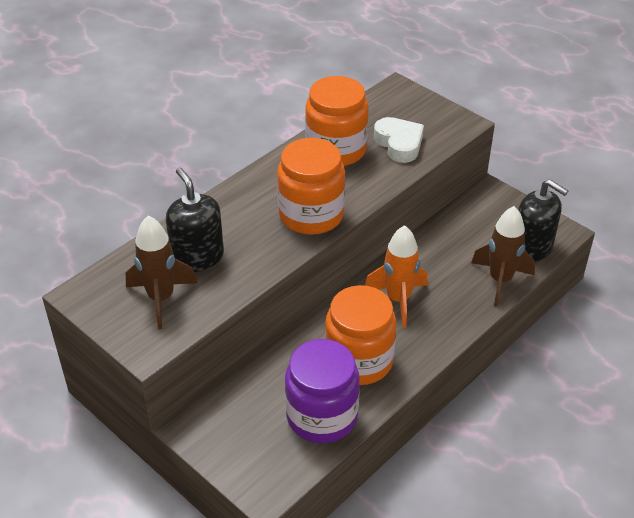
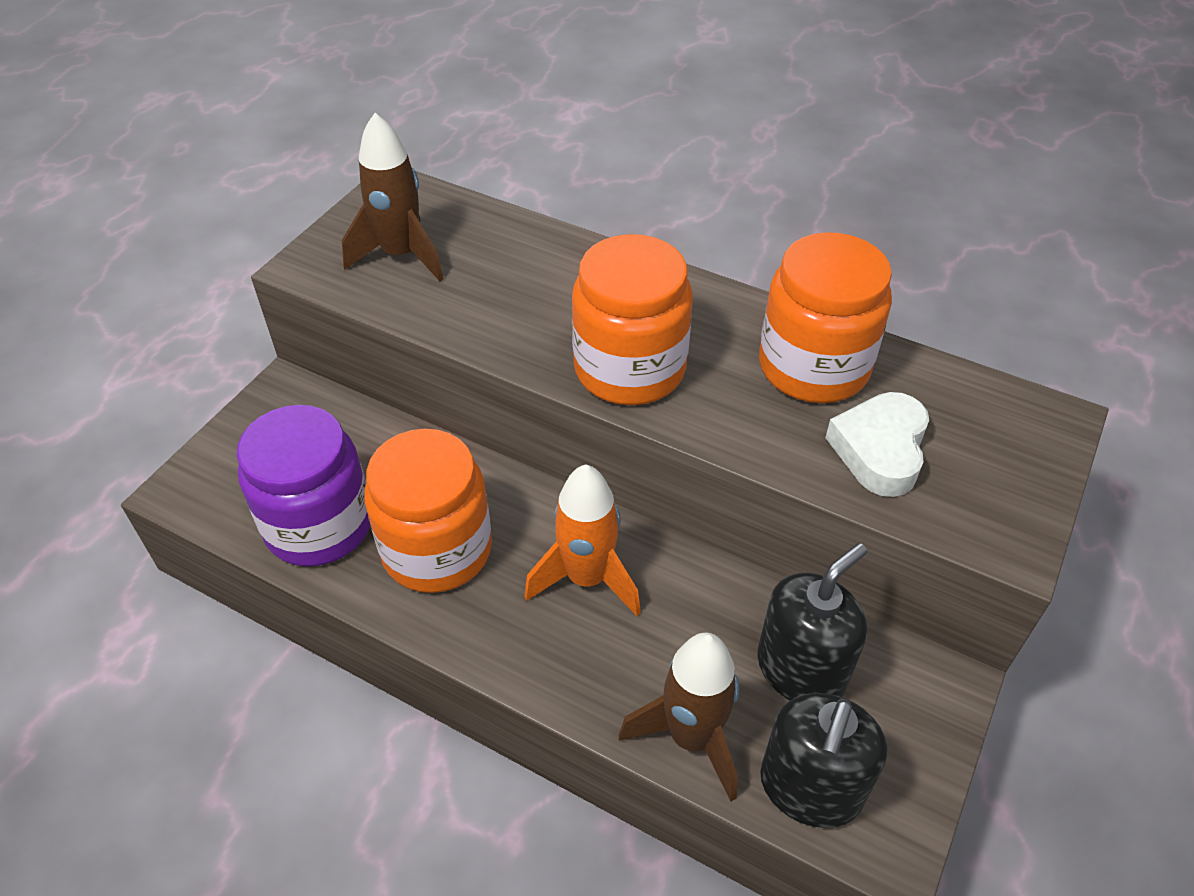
camera: 75 degrees right, 5 degrees up
black soap dispenser [166,168,224,272] -> black soap dispenser moved to [757,543,867,700]
white heart [374,117,424,163] -> white heart turned 150 degrees clockwise [825,392,929,497]

